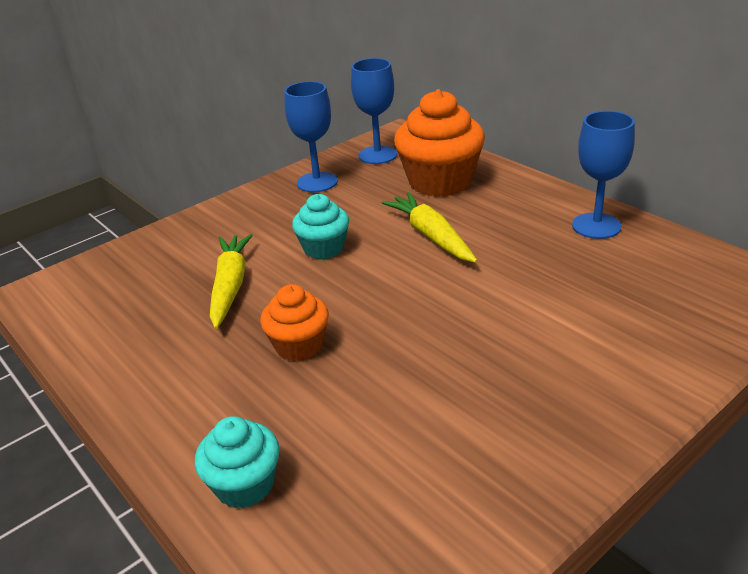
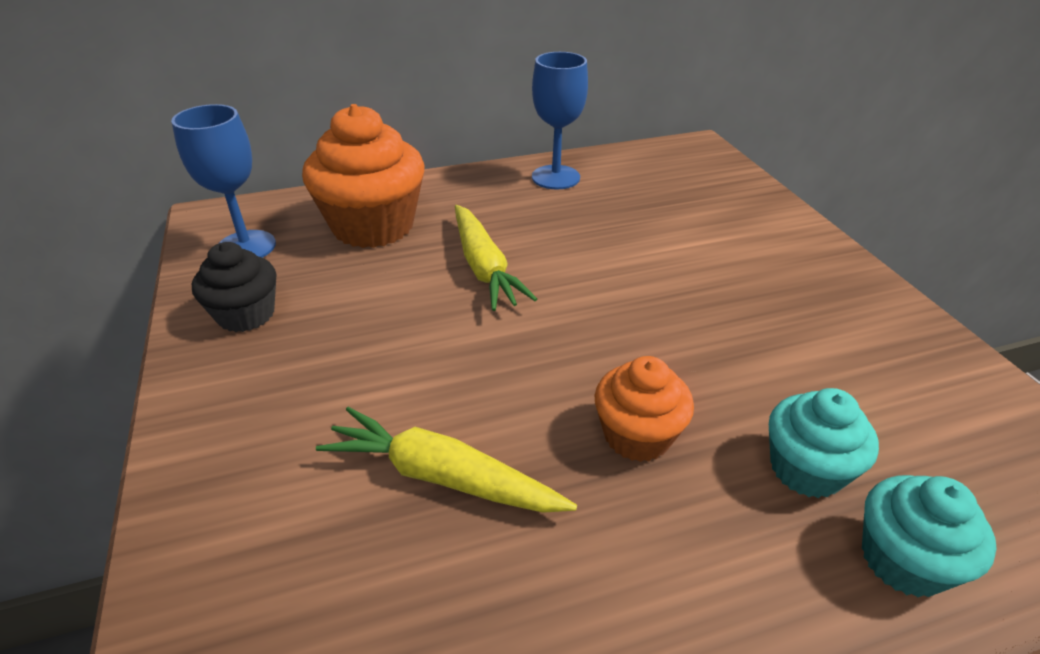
camera: 70 degrees left, 5 degrees up
blue goblet [284,81,338,192] -> black cupcake [192,242,276,332]
turquoise cupcake [292,194,349,259] -> turquoise cupcake moved to [769,388,879,498]
yellow carrot [382,192,477,263] -> yellow carrot turned 105 degrees counterclockwise [455,205,537,311]

